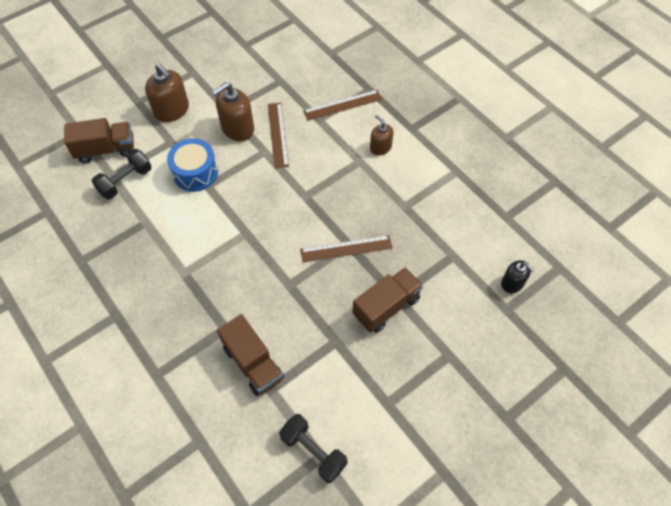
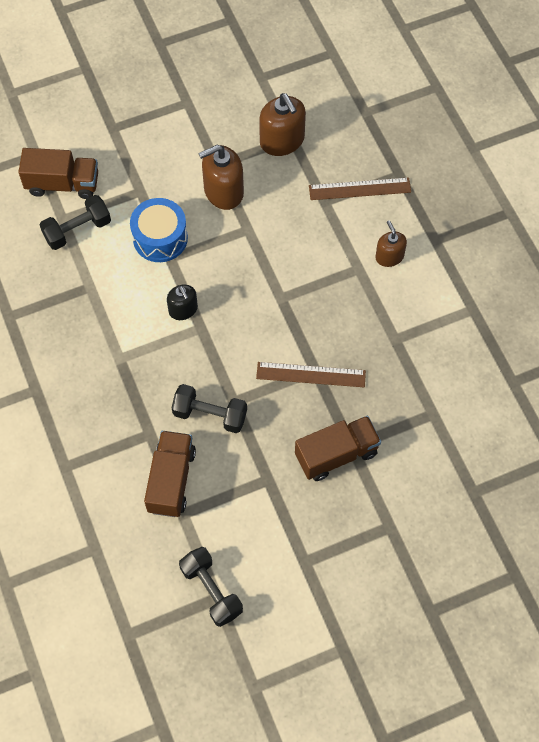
camera: 15 degrees right, 5 degrees up
brown soap dispenser [145,64,189,122] -> brown soap dispenser moved to [259,93,306,156]
brown truck [217,314,284,396] -> brown truck turned 150 degrees counterclockwise [144,431,196,517]
brown ruler [268,103,289,168] -> none
black soap dispenser [501,260,535,293] -> black soap dispenser moved to [167,285,198,320]
none -> black dumbbell [172,384,247,433]

